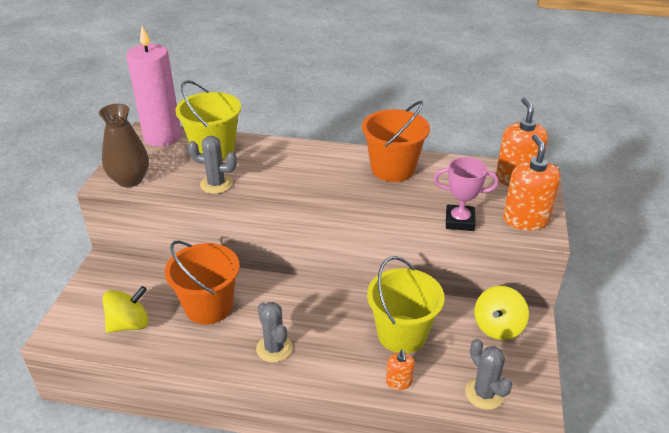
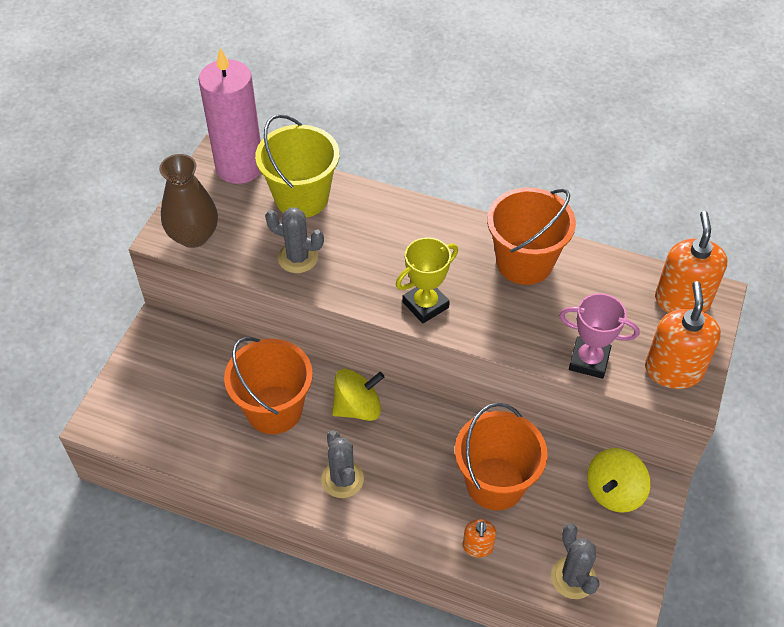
camera: 10 degrees right, 15 degrees up
yellow spinning top [102,286,149,333] -> yellow spinning top moved to [332,369,384,421]
yellow bucket [367,256,445,353] -> orange bucket [455,403,548,510]
none -> yellow trophy [396,237,458,323]

